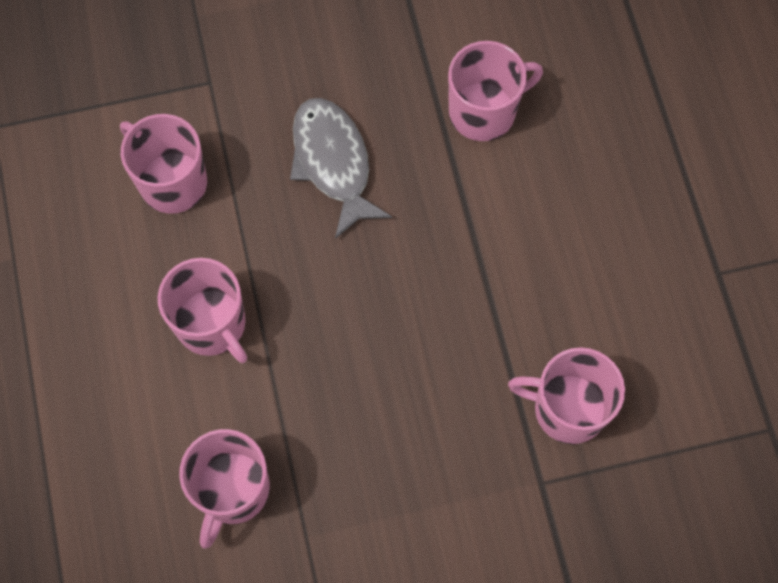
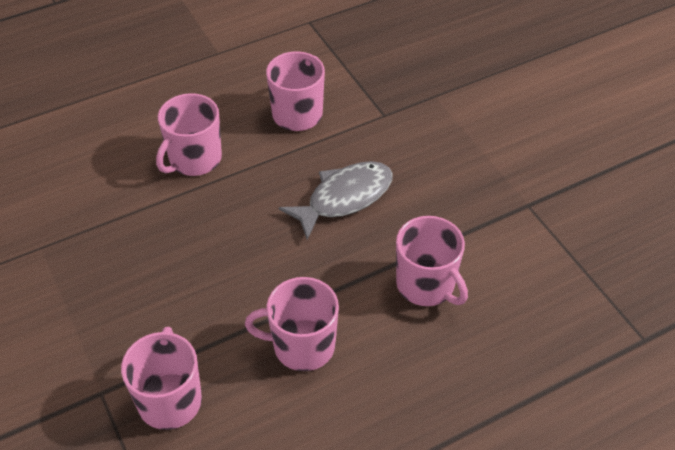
camera: 75 degrees right, 20 degrees down
pink mug [179,429,270,549] -> pink mug moved to [245,277,339,371]

